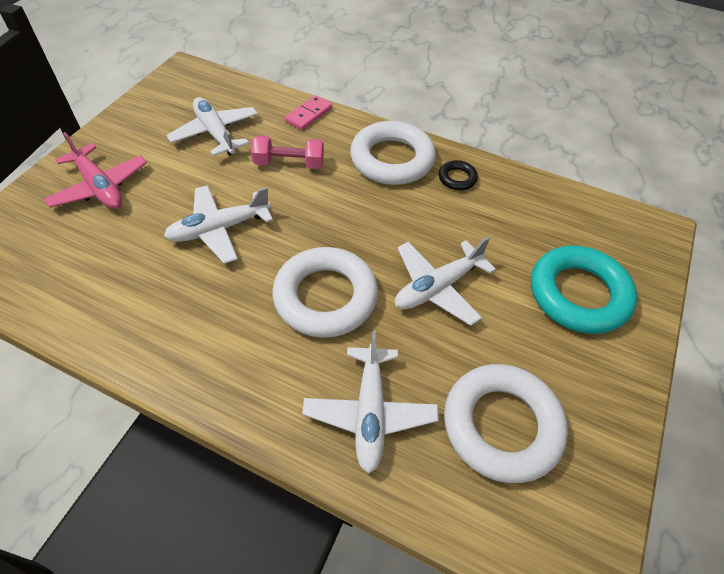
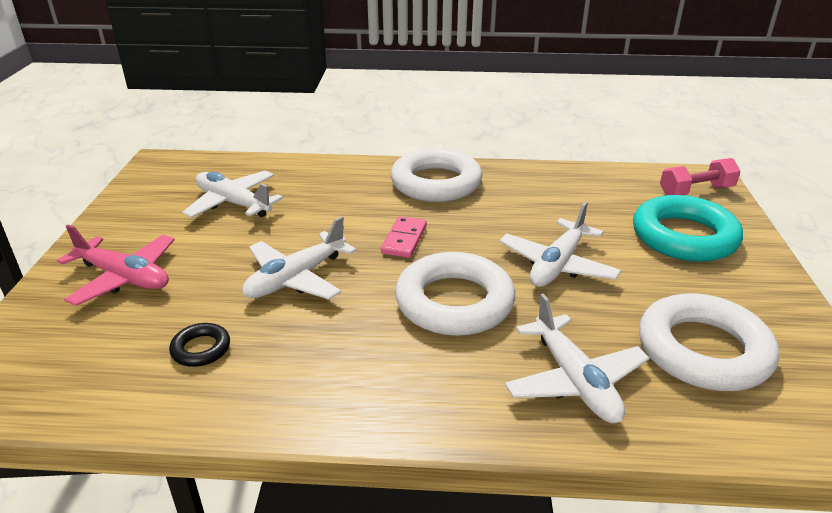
camera: 20 degrees left, 20 degrees down
pink dumbbell [251,135,324,169] -> pink dumbbell moved to [660,158,740,195]
pink domino [285,95,332,130] -> pink domino moved to [381,216,427,258]
black ring [439,160,478,190] -> black ring moved to [169,323,230,367]

